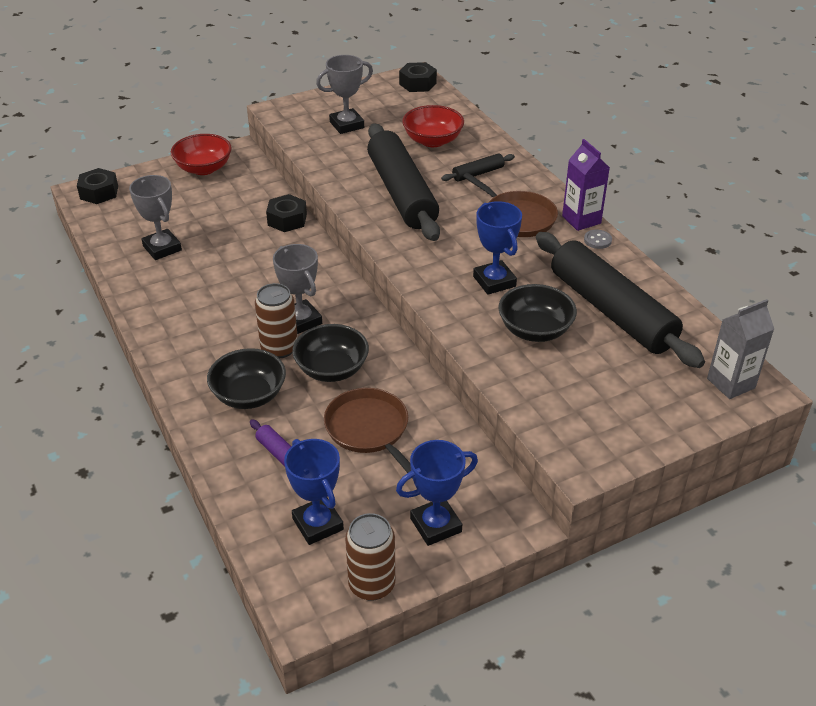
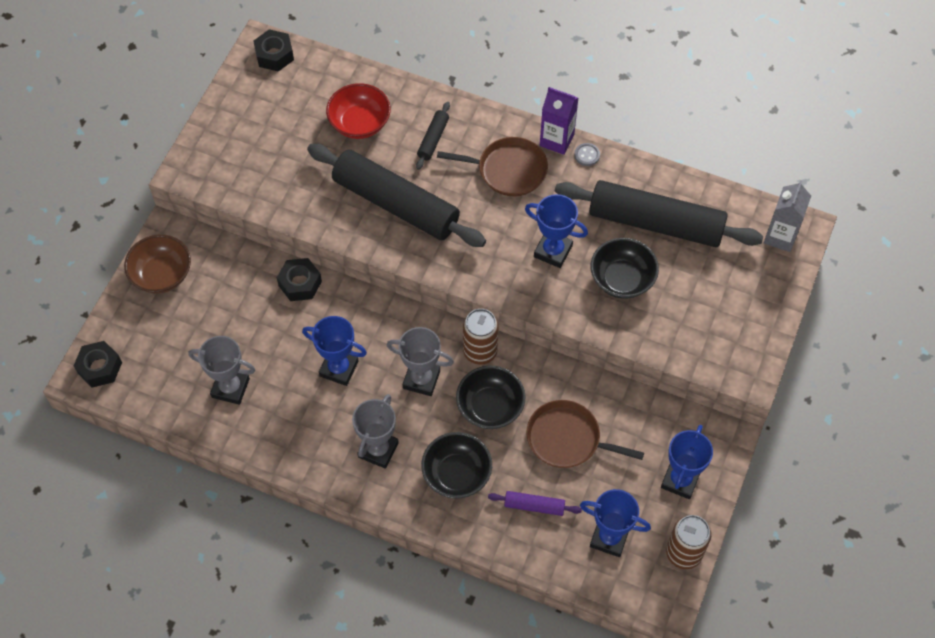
camera: 40 degrees left, 20 degrees up
red bowl [171,134,232,175] -> brown bowl [124,235,191,293]
brown can [255,283,298,359] -> brown can moved to [463,309,499,364]
grey trophy [316,55,373,134] -> grey trophy moved to [352,394,399,469]
none -> blue trophy [302,316,367,386]

